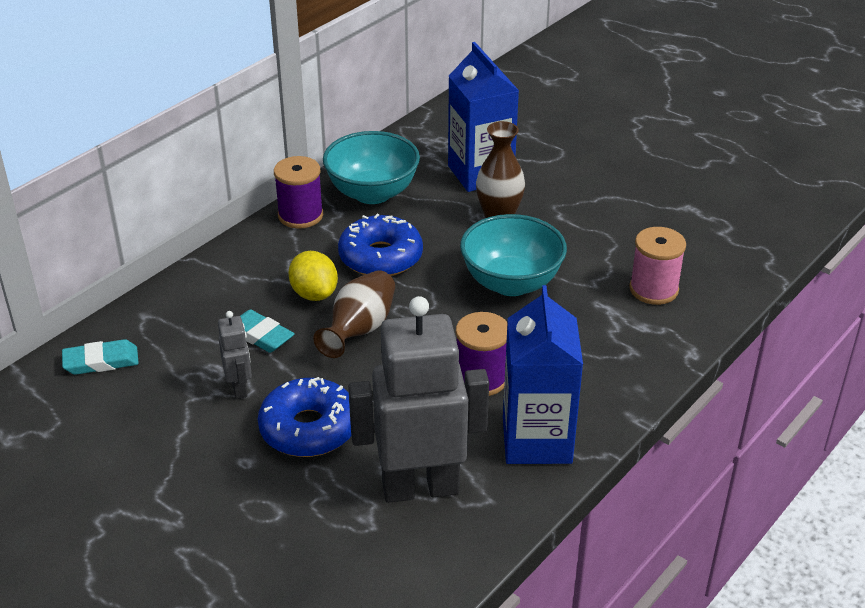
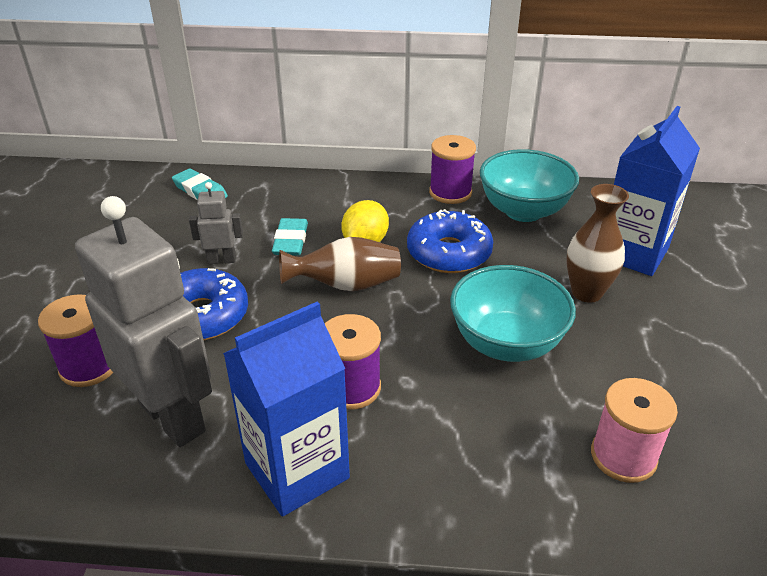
camera: 55 degrees right, 0 degrees up
grey robot [218,311,252,399] -> grey robot turned 135 degrees counterclockwise [189,182,243,264]
none -> purple spool [38,294,113,387]

